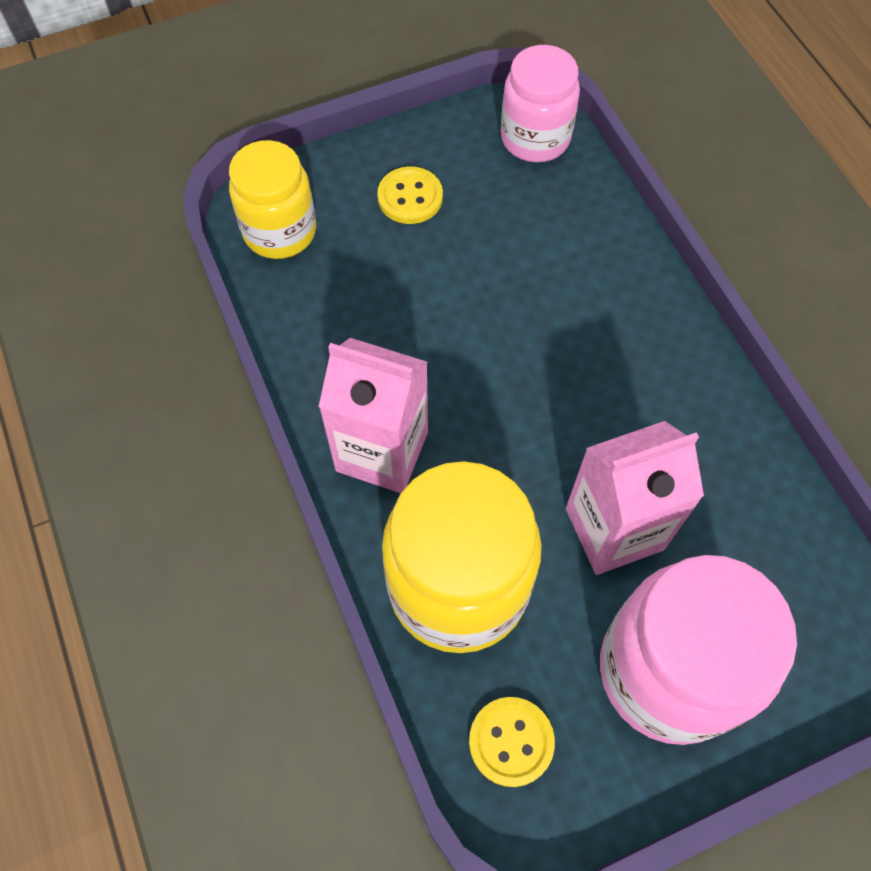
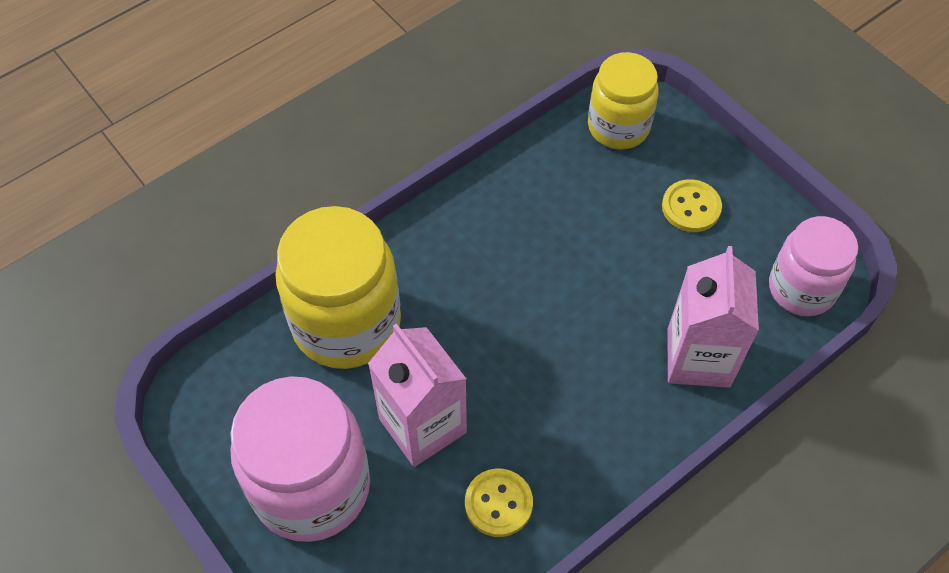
camera: 75 degrees right, 5 degrees down
pink carton [319,338,428,493] -> pink carton moved to [667,246,759,388]
yellow button [469,697,555,787] -> yellow button moved to [465,468,533,537]

